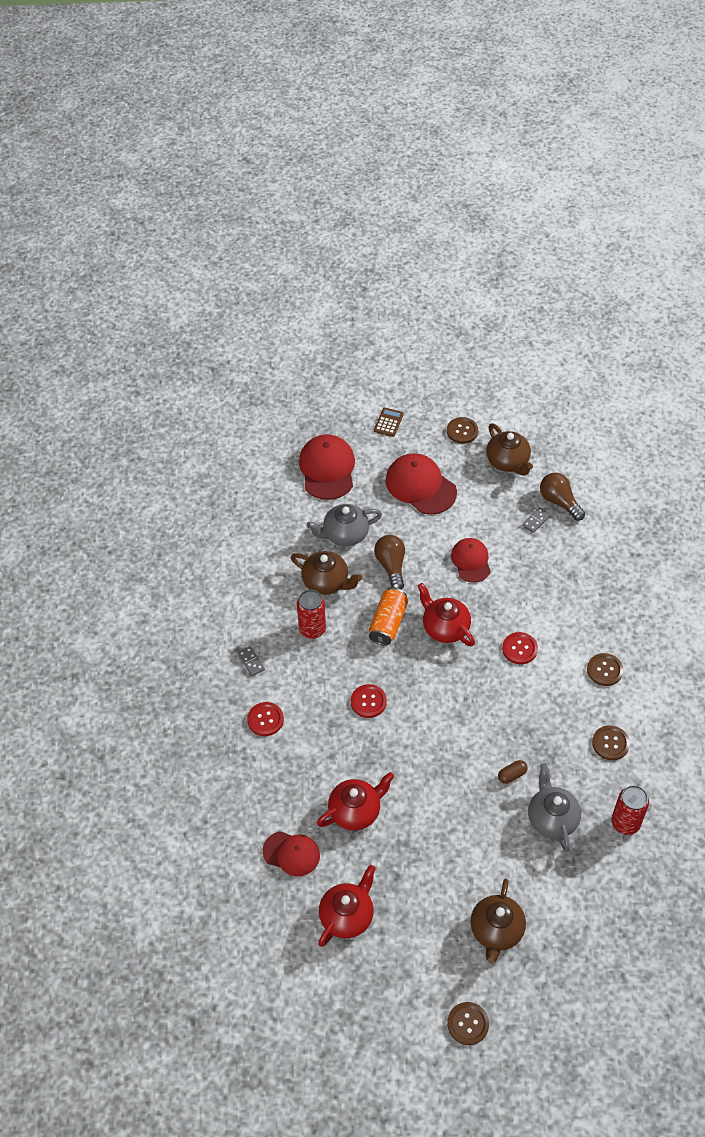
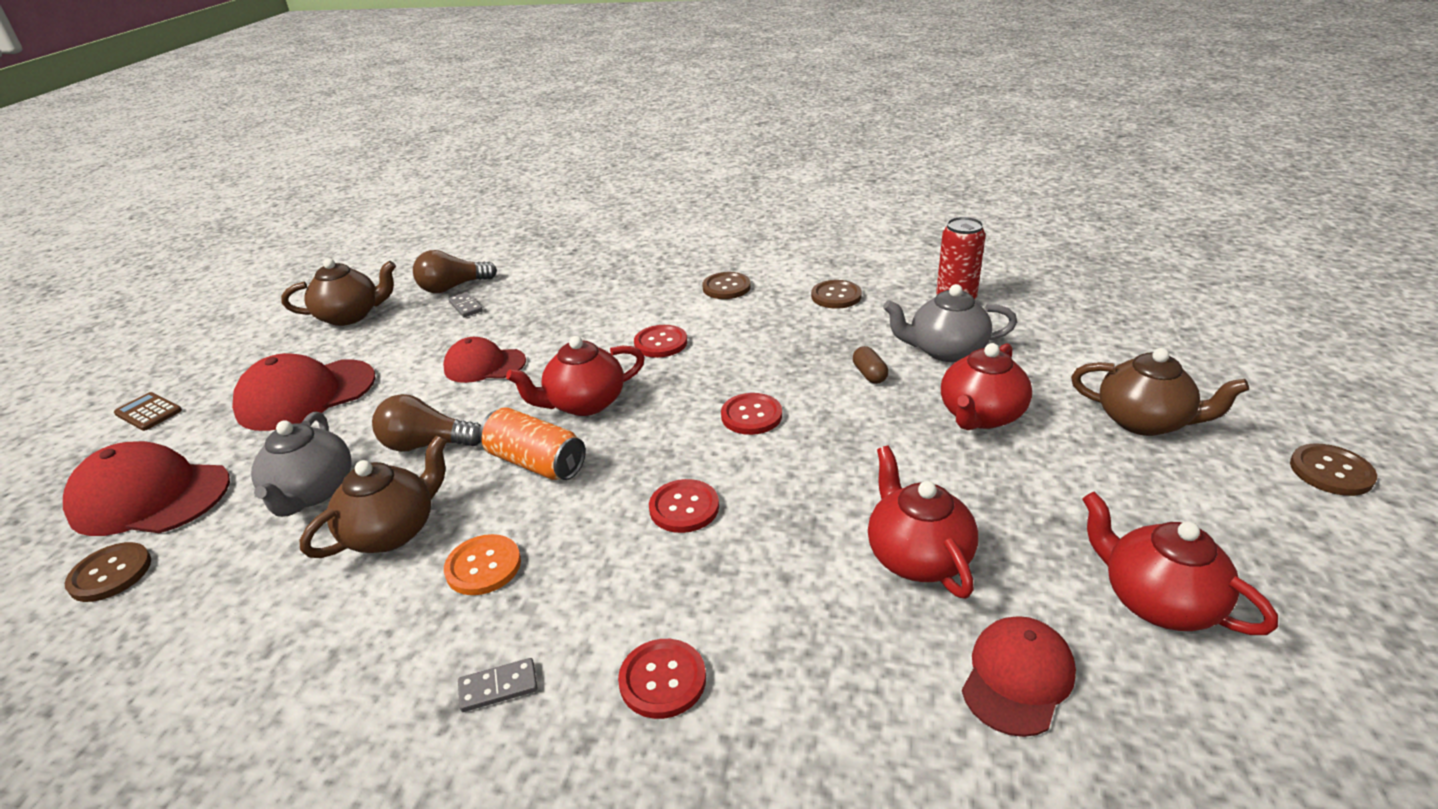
camera: 75 degrees left, 20 degrees down
red can [297,590,326,639] -> orange button [444,534,521,595]
brown button [447,417,478,444] -> brown button moved to [65,542,151,602]
none -> red button [721,393,782,435]
none -> red teapot [941,343,1032,430]

